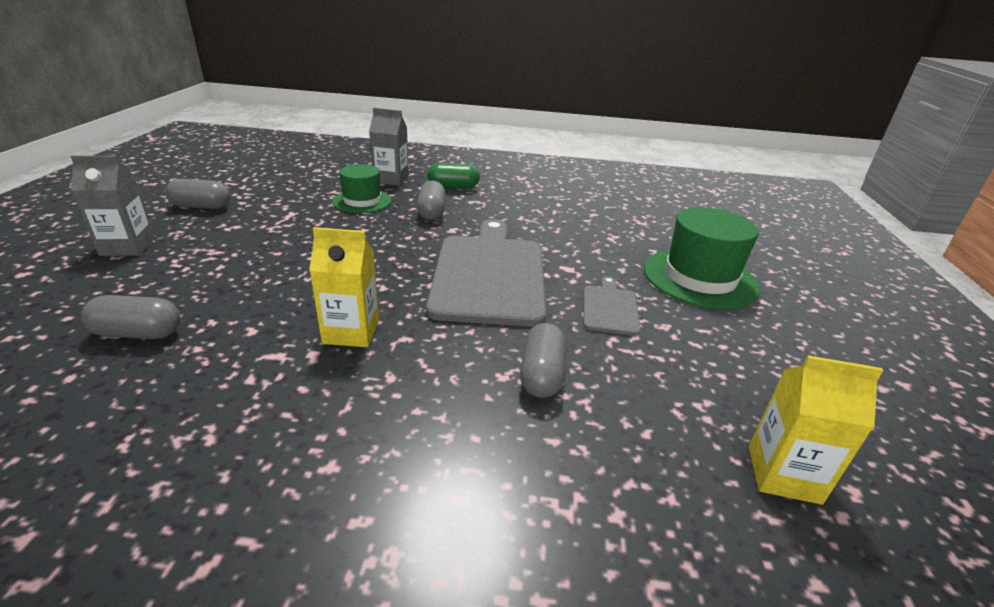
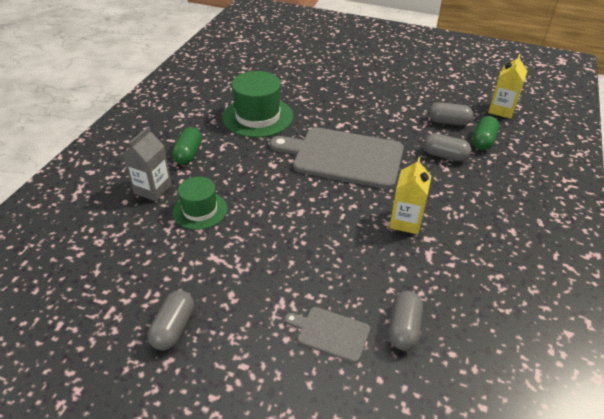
camera: 75 degrees left, 10 degrees up
grey carton [70,155,155,256] -> none
grey capsule [417,180,446,220] -> grey capsule moved to [429,102,474,126]
grey cutting board [583,276,641,336] -> grey cutting board moved to [285,307,370,363]
green hat [644,207,760,309] -> green hat moved to [222,71,293,138]
none -> green capsule [472,116,499,150]

